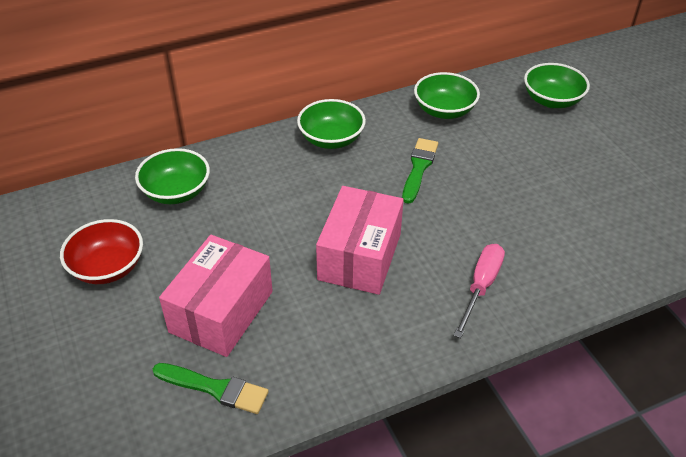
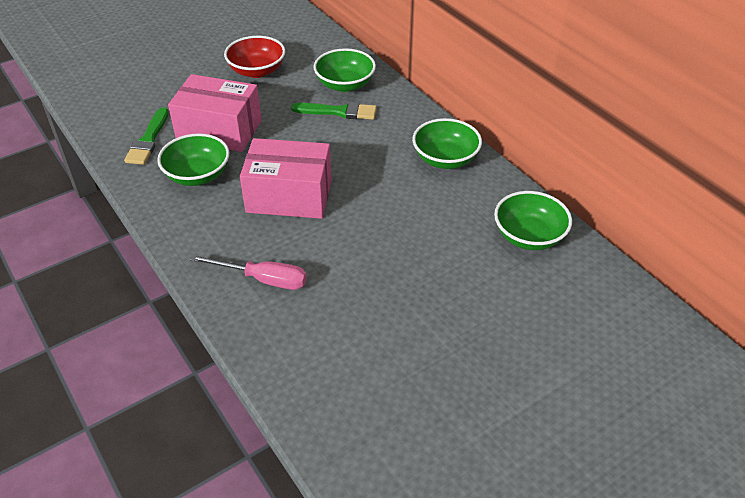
camera: 80 degrees right, 0 degrees up
green brush [402,138,438,204] -> green brush moved to [291,102,377,120]
green bowl [524,63,590,108] -> green bowl moved to [157,133,229,186]

